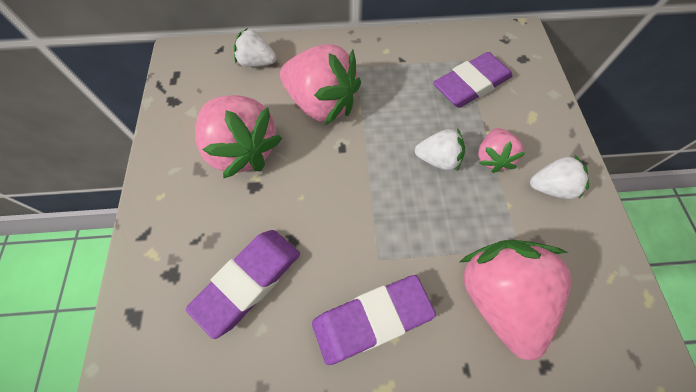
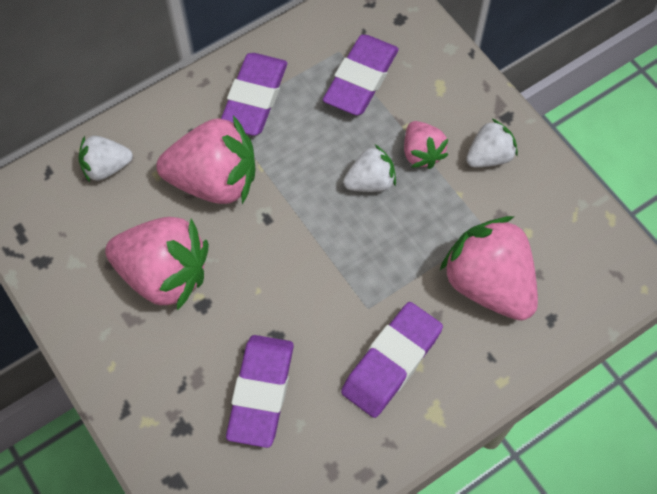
camera: 30 degrees left, 0 degrees up
none -> purple eraser [221,53,287,136]

